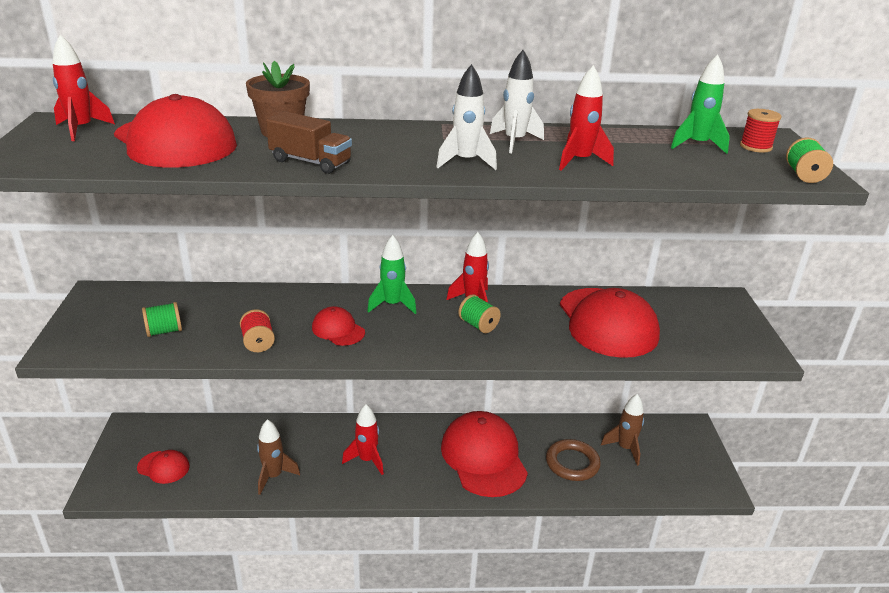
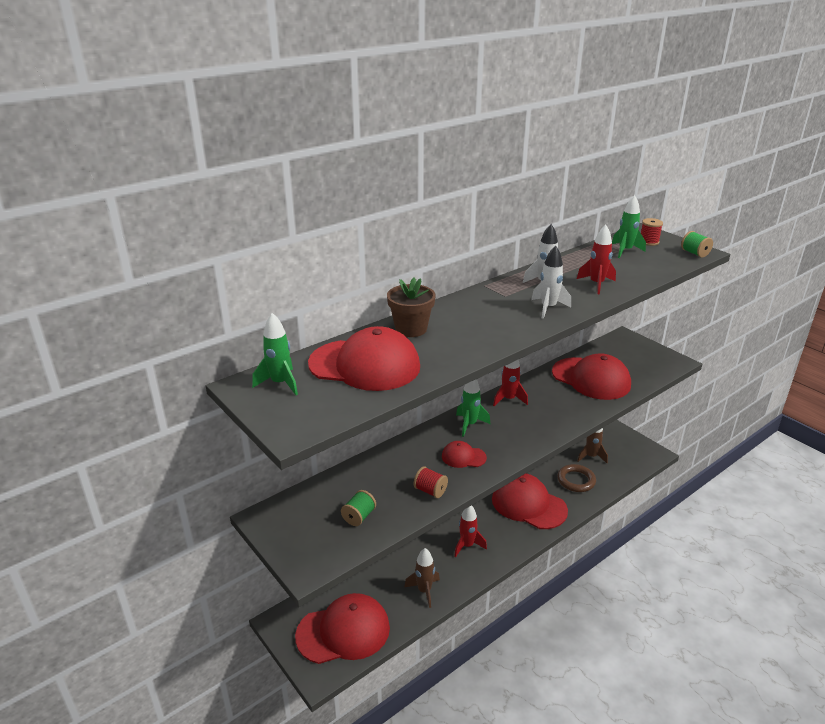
camera: 35 degrees left, 0 degrees up
red rocket [53,34,115,141] -> green rocket [252,313,298,395]
red cap [137,450,190,484] -> red cap [295,593,390,664], size x2.09
brown truck [266,111,352,174] -> none
green spool [458,294,501,333] -> none

